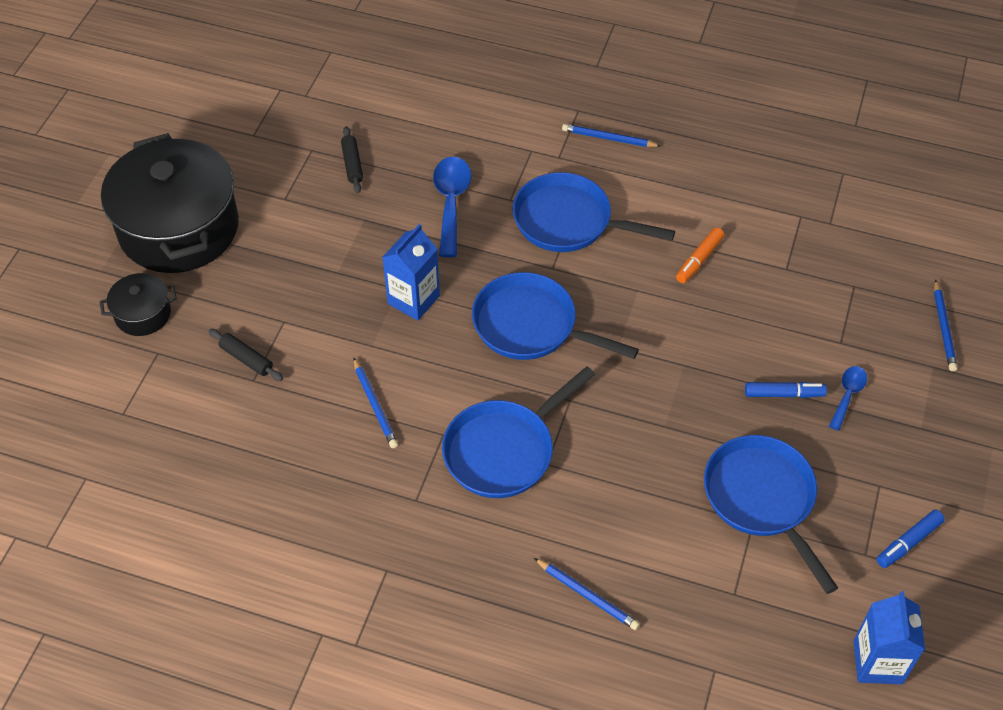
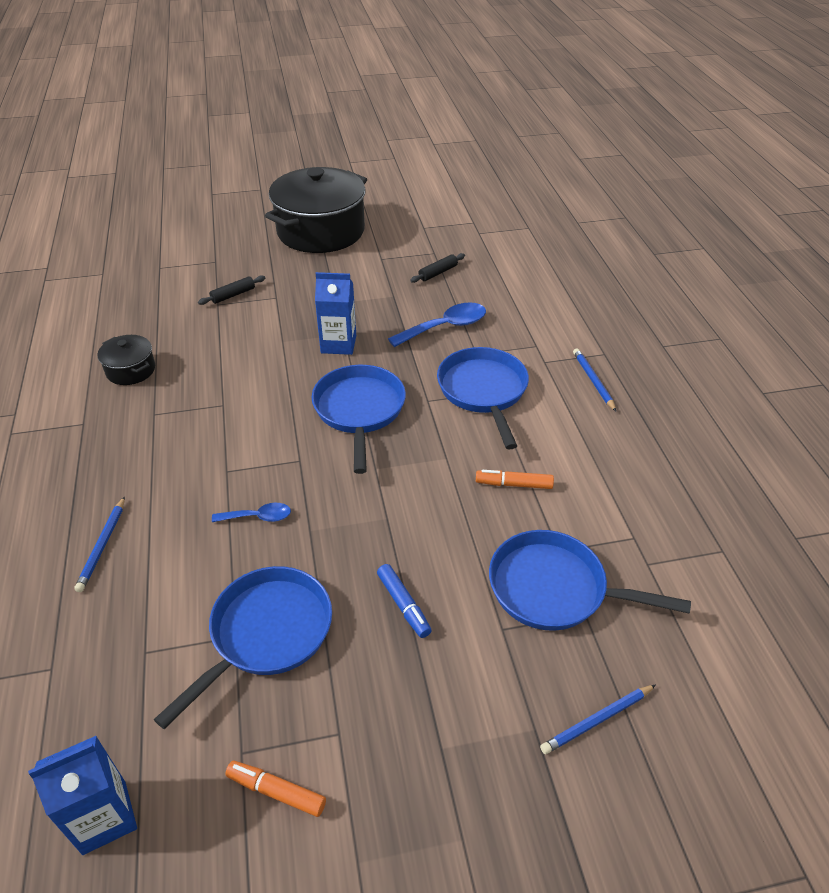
camera: 60 degrees right, 10 degrees down
black pot [99,273,177,336] -> black pot moved to [98,335,155,385]
black rolling pin [209,329,283,381] -> black rolling pin turned 45 degrees clockwise [198,275,265,305]
blue pencil [353,357,398,448] -> none
blue pan [442,366,595,498] -> blue pan moved to [489,530,691,631]
blue spoon [829,366,867,431] -> blue spoon moved to [212,503,291,522]
blue marker [877,510,945,568] -> orange marker [225,761,326,817]

